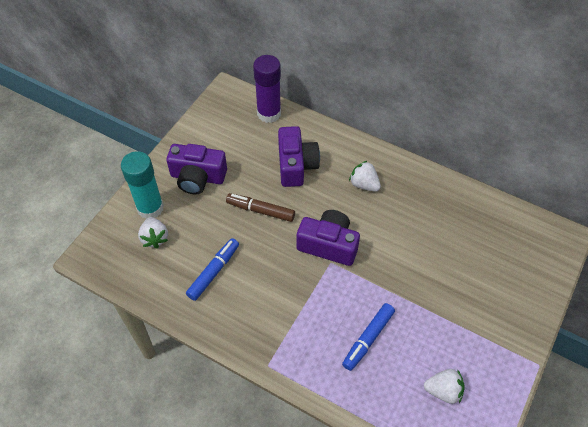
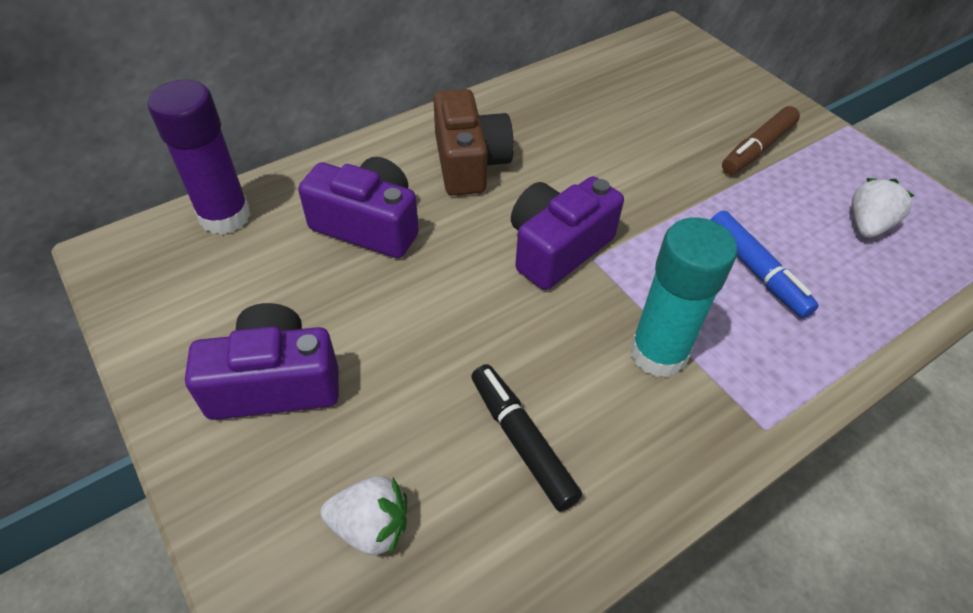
camera: 65 degrees left, 5 degrees down
turquoise glue stick [121,151,164,219] -> turquoise glue stick moved to [630,217,737,378]
purple camera [166,144,227,194] -> purple camera turned 135 degrees counterclockwise [185,303,339,420]
blue marker [186,238,239,301] -> black marker [471,364,582,512]
brown marker [226,193,295,222] -> brown marker moved to [722,106,800,175]
white strawberry [349,161,381,191] -> brown camera [433,89,514,196]

